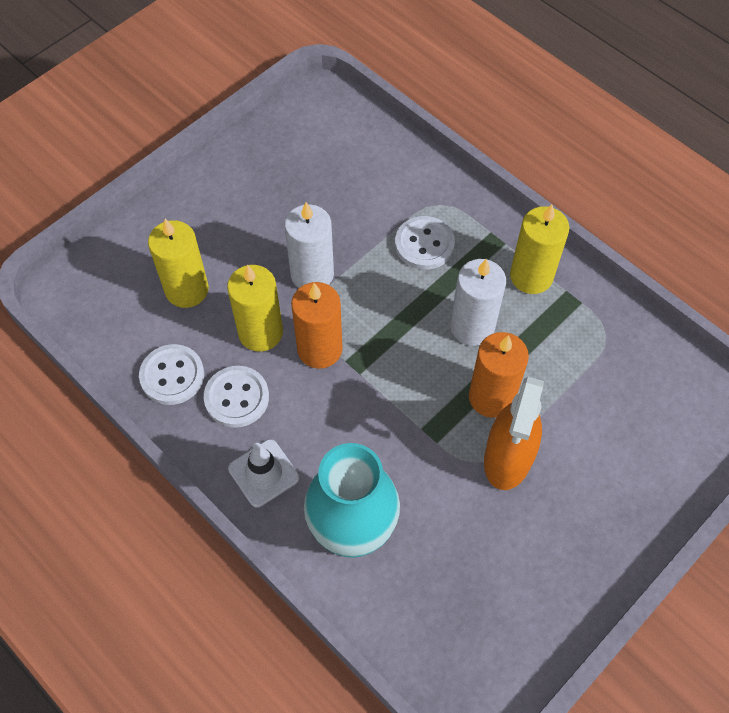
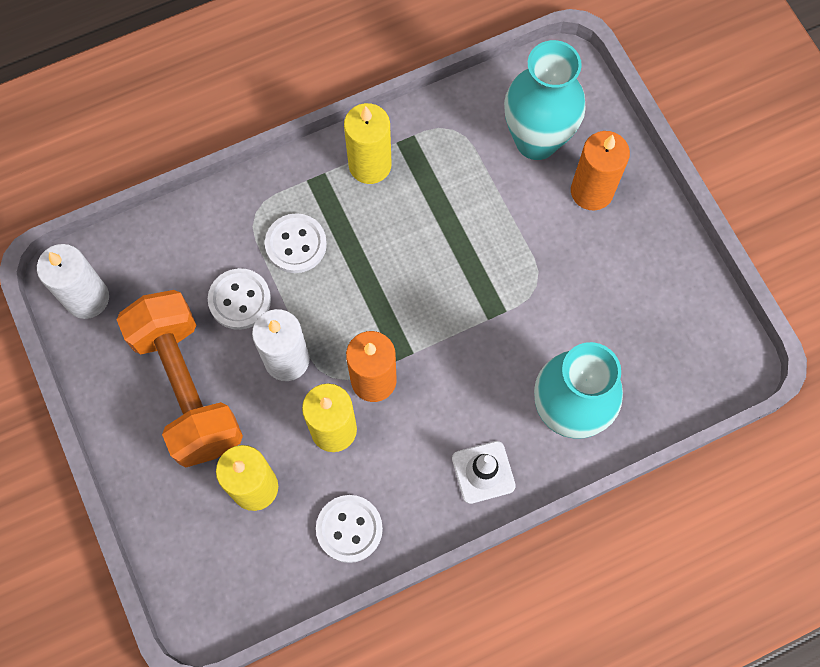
camera: 70 degrees left, 10 degrees up
white button [204,366,269,428] -> white button moved to [208,268,271,330]
white candle [450,259,506,346] -> white candle moved to [37,244,109,319]
orange candle [469,332,529,418] -> orange candle moved to [571,131,630,210]
orange spray bottle [484,377,544,490] -> none
none -> orange dumbbell [117,290,243,468]
none -> turquoise vase [504,40,586,160]

